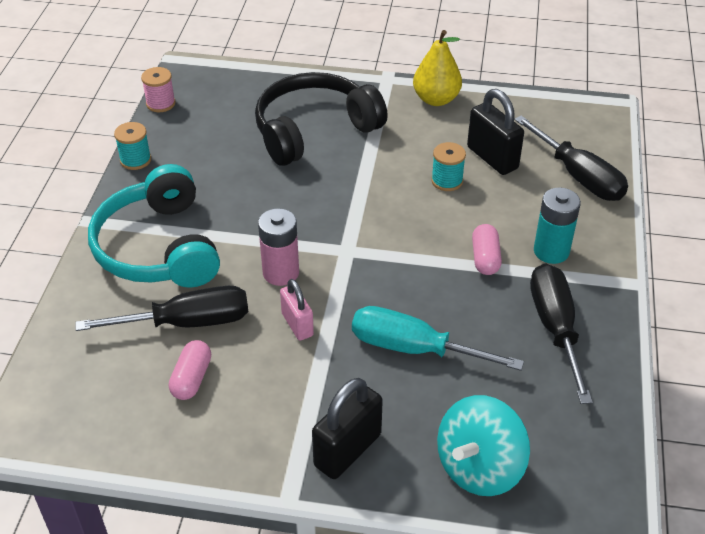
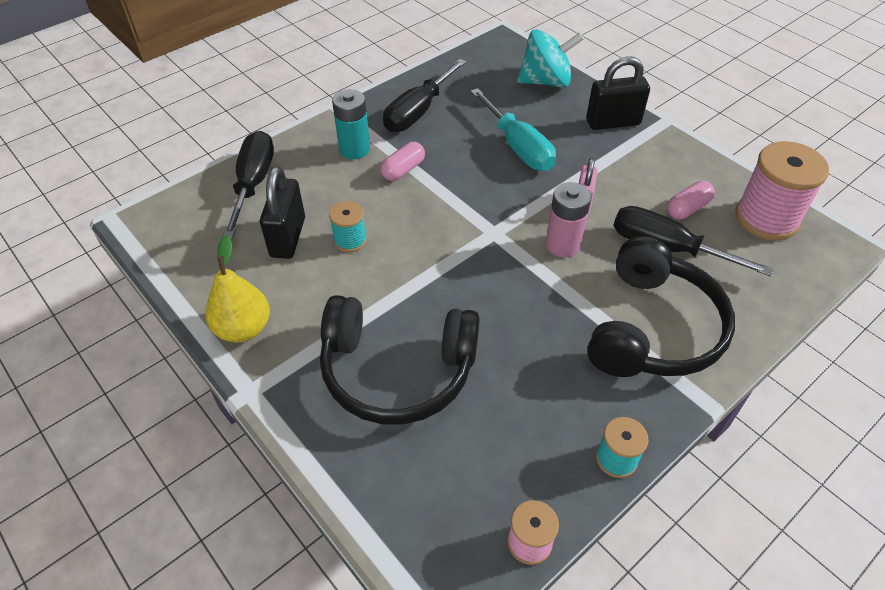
camera: 140 degrees left, 5 degrees up
turquoise headphones [88,164,220,288] -> black headphones [587,236,735,377]
none -> pink spool [735,141,829,240]

